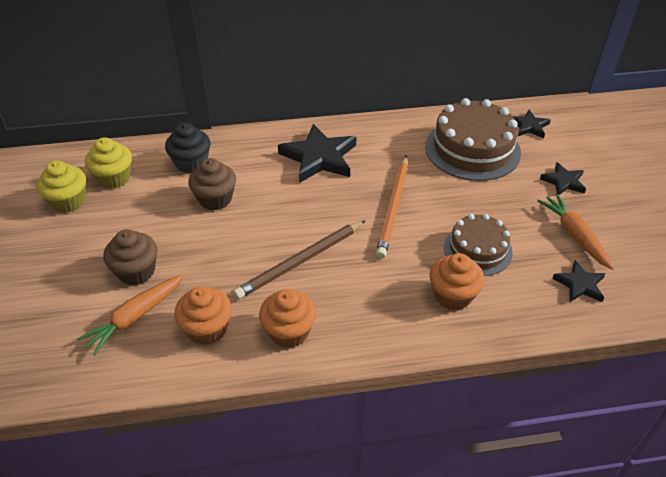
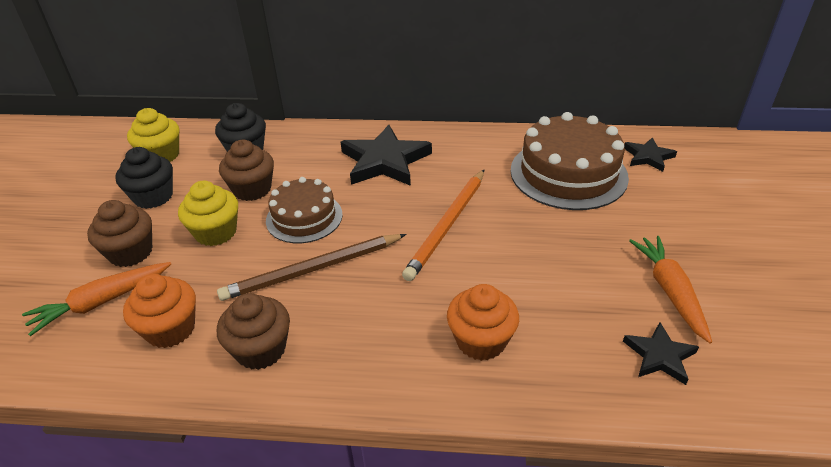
camera: 15 degrees right, 5 degrees down
yellow cupcake [36,160,86,213] -> yellow cupcake moved to [178,181,238,246]
orange cupcake [259,289,316,348] -> brown cupcake [217,293,290,370]
brown cake [444,214,513,276] -> brown cake moved to [266,177,343,243]
black star [540,162,586,195] -> none
none -> black cupcake [115,147,173,209]

